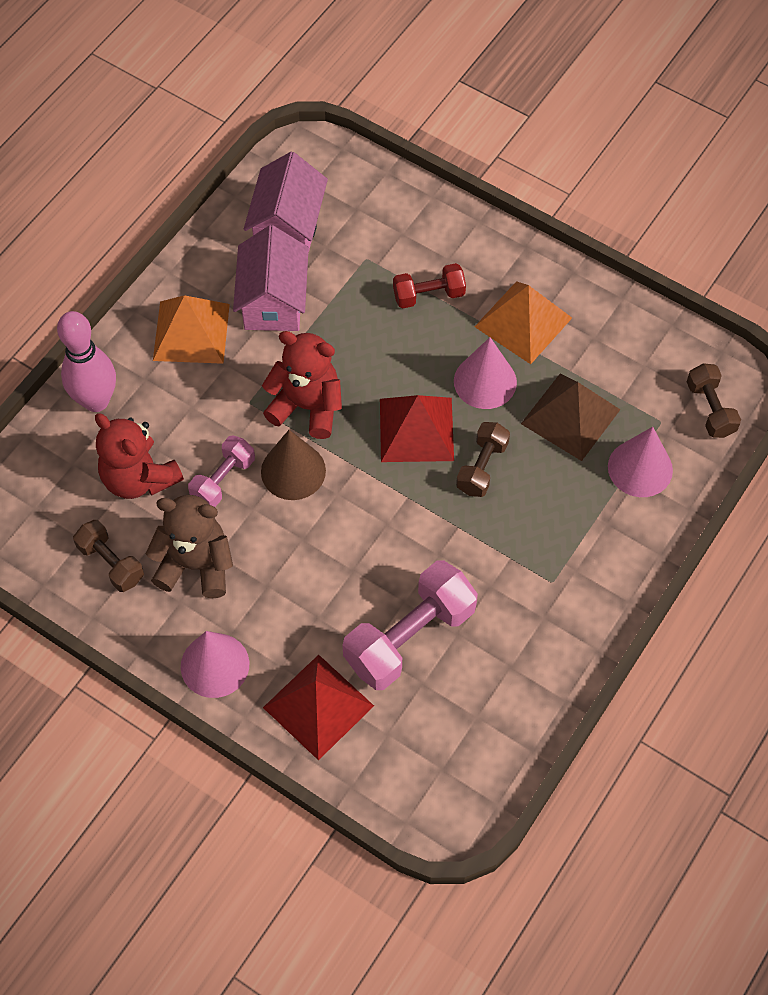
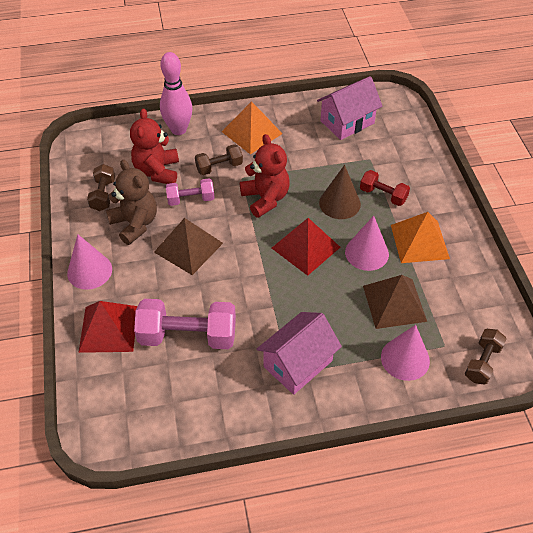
camera: 45 degrees right, 10 degrees down
pink house [233,225,309,331] -> pink house moved to [257,312,342,395]
brown cone [261,430,326,500] -> brown cone moved to [319,165,361,219]
brown dumbbell [456,422,510,497] -> brown dumbbell moved to [195,144,243,175]
none -> brown pyramid [154,218,223,275]

